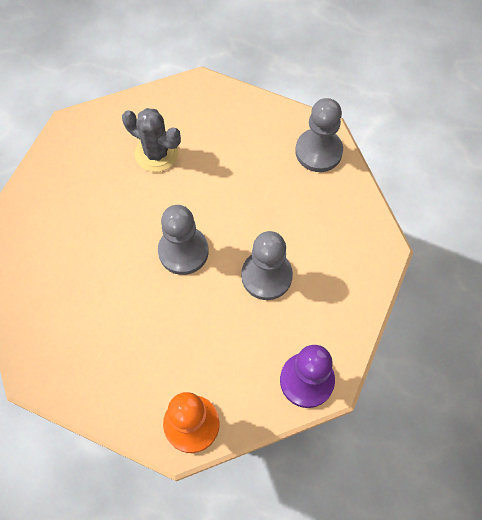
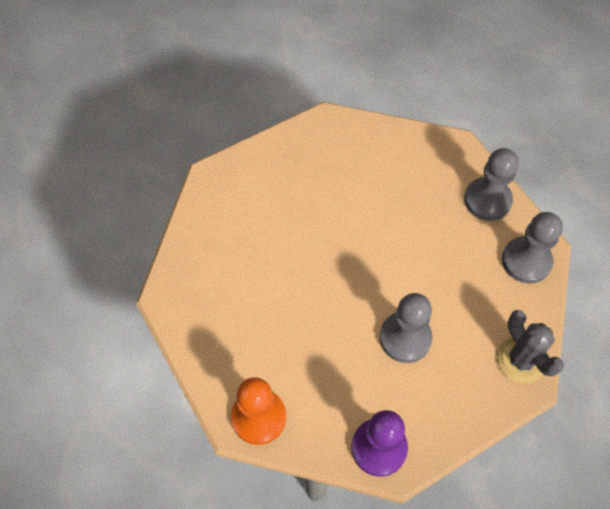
camera: 35 degrees right, 5 degrees down
grey cactus [122,108,181,172] -> grey cactus moved to [497,310,564,383]
grey pawn [158,205,209,275] -> grey pawn moved to [464,148,519,221]

